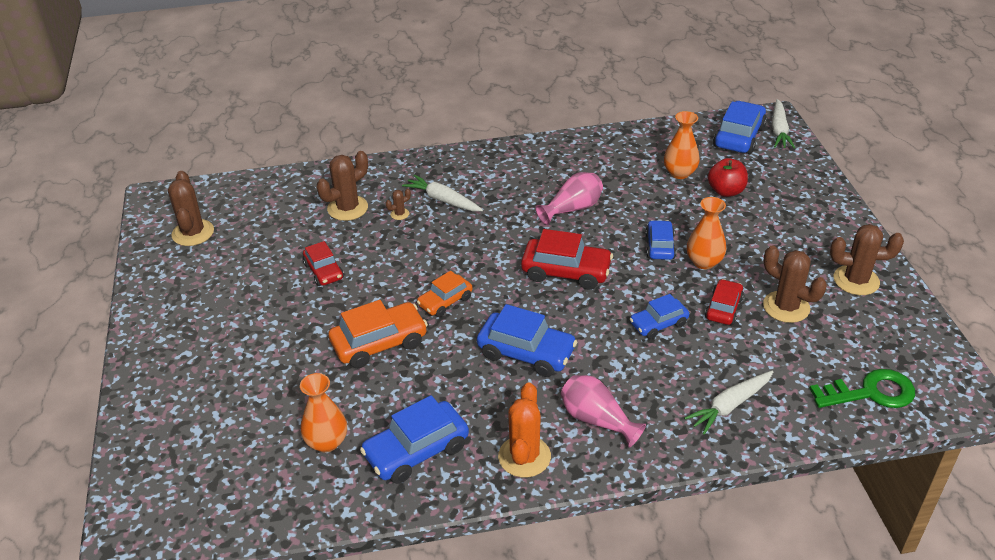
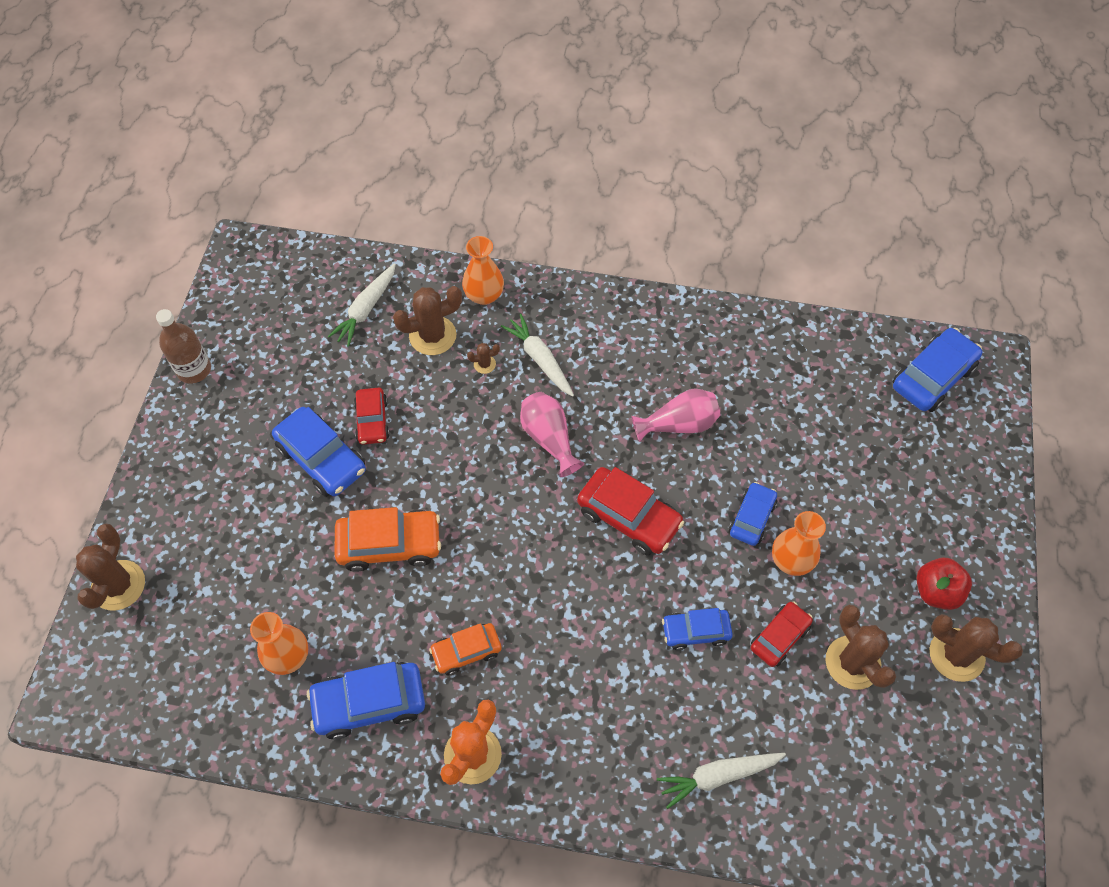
camera: 20 degrees right, 20 degrees up
brown cactus [168,171,214,246] -> brown cactus moved to [76,524,145,611]
orange car [417,271,472,317] -> orange car moved to [429,623,502,675]
blue car [477,304,577,377] -> blue car moved to [272,407,366,497]
pink vase [561,375,646,448] -> pink vase moved to [520,392,584,477]
orange vase [664,111,700,179] -> orange vase moved to [462,236,504,305]
red apple [708,158,748,197] -> red apple moved to [916,558,972,610]
white carrot [772,99,795,148] -> white carrot moved to [328,263,396,347]
green key [809,369,915,408] -> none
none -> brown bottle [156,309,211,384]

